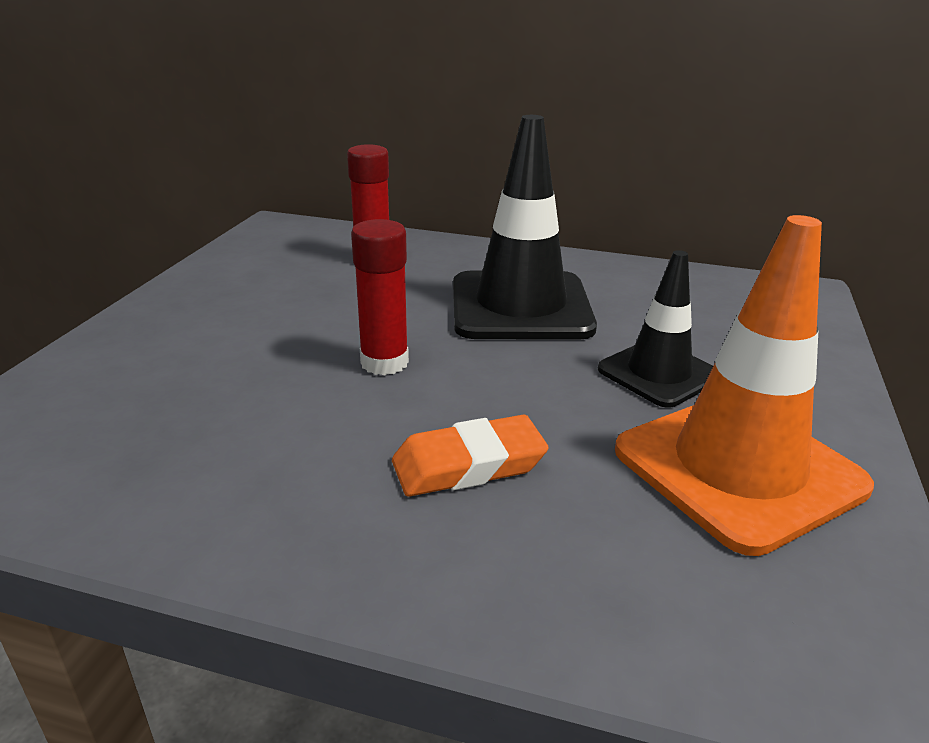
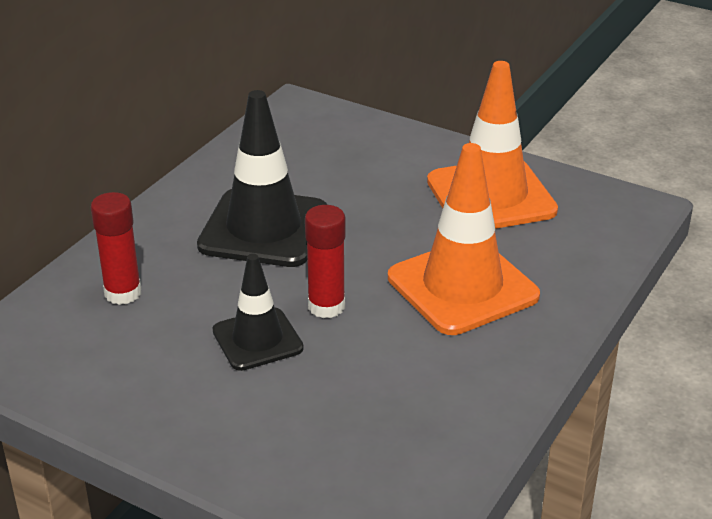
camera: 75 degrees left, 5 degrees up
orange eraser [392,415,549,497] -> orange traffic cone [388,143,540,335]
black traffic cone [598,250,713,408] -> black traffic cone moved to [213,254,304,371]

